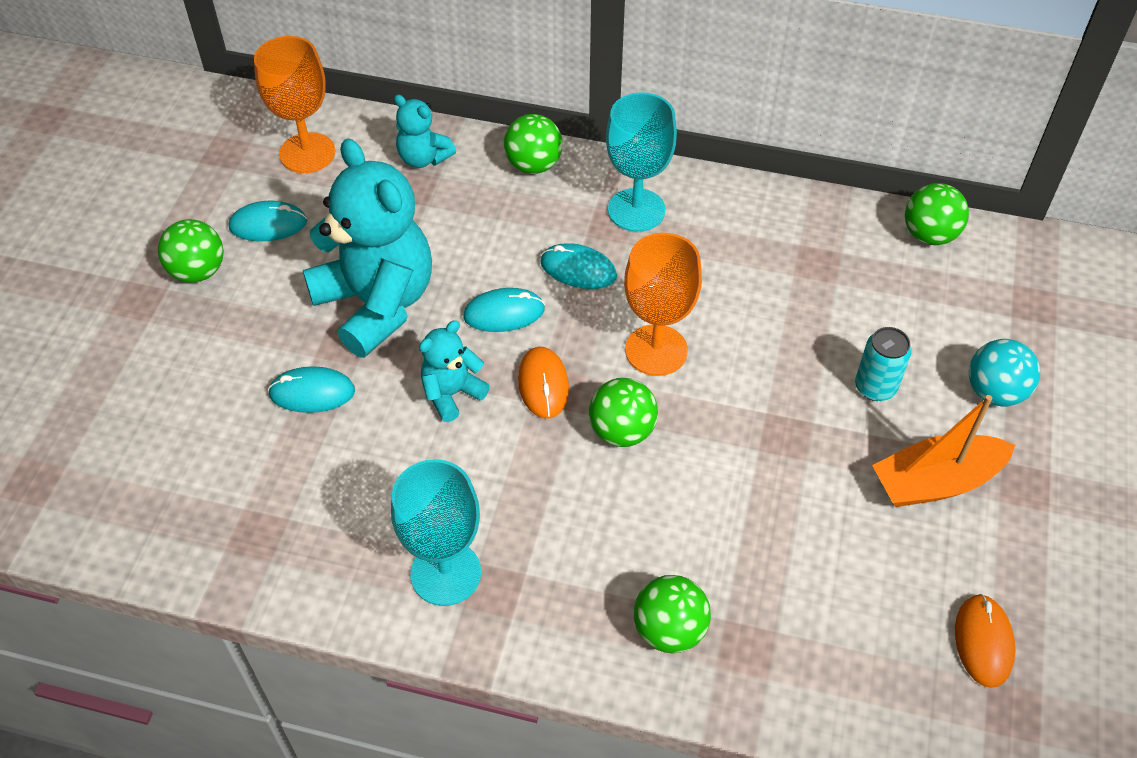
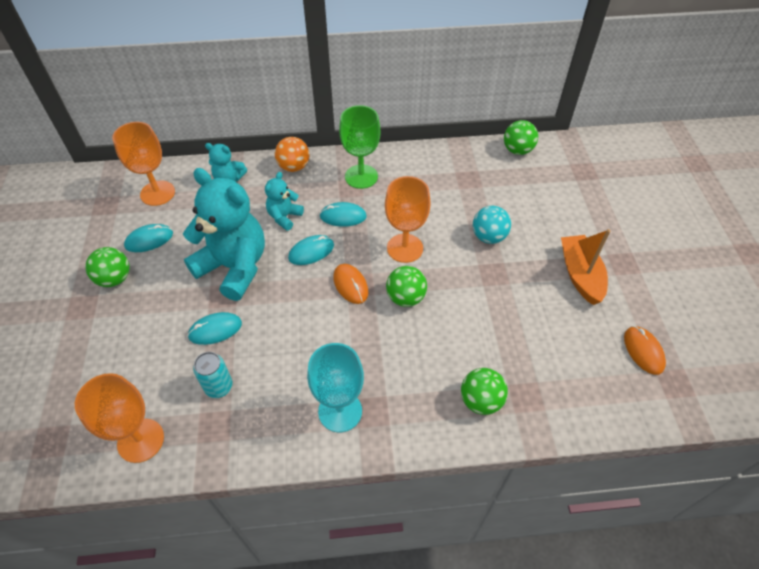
camera: 20 degrees left, 0 degrees up
turquoise teddy bear [419,320,490,422] -> turquoise teddy bear moved to [265,172,304,231]
green ball [504,114,563,174] -> orange ball [275,137,309,172]
turquoise goblet [606,92,677,232] -> green goblet [339,105,380,189]
turquoise can [855,327,912,401] -> turquoise can moved to [193,352,232,398]
orange boat [872,395,1015,507] -> orange boat turned 120 degrees clockwise [561,229,610,305]
turquoise ball [969,339,1040,407] -> turquoise ball moved to [473,206,511,244]
none -> orange goblet [75,373,164,463]

